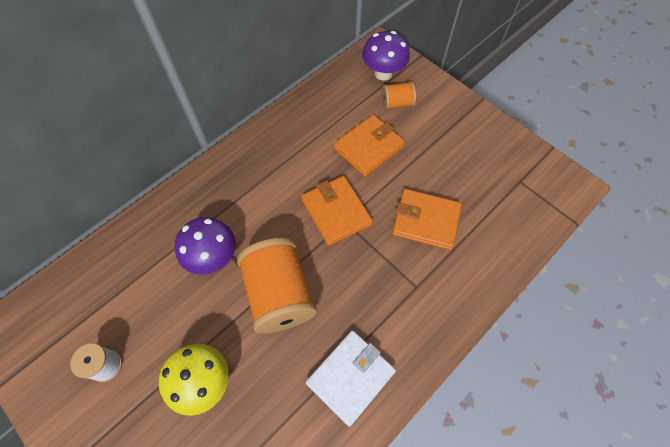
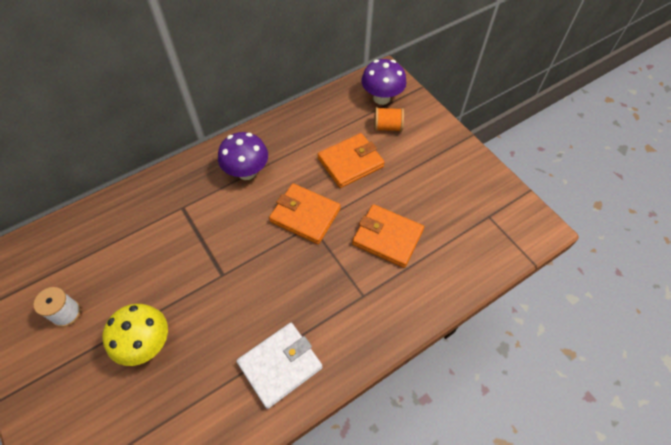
camera: 10 degrees right, 5 degrees down
purple mushroom [175,217,236,275] -> purple mushroom moved to [218,132,268,180]
orange spool [237,238,317,333] -> none
orange wallet [301,176,373,246] -> orange wallet turned 45 degrees counterclockwise [269,183,341,244]

